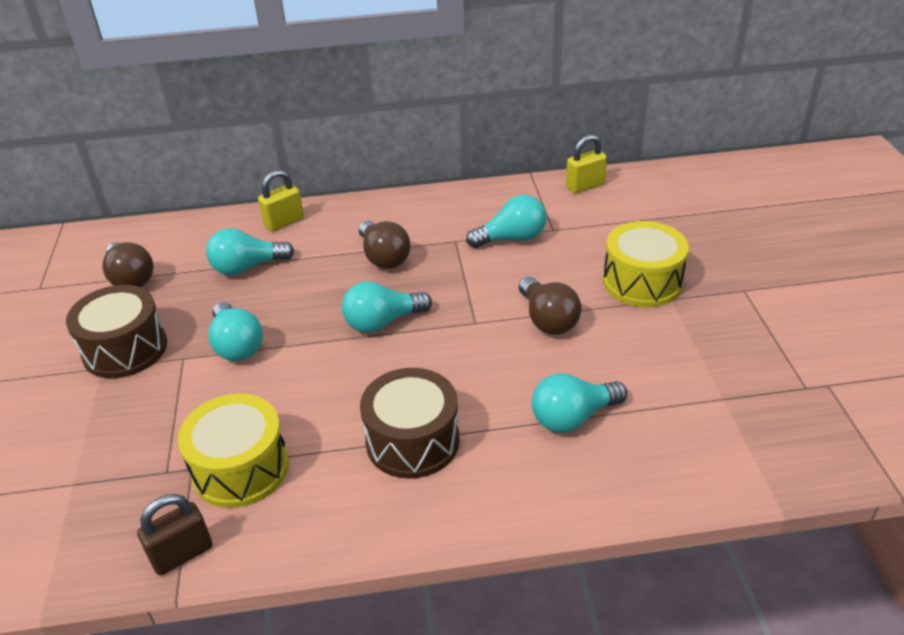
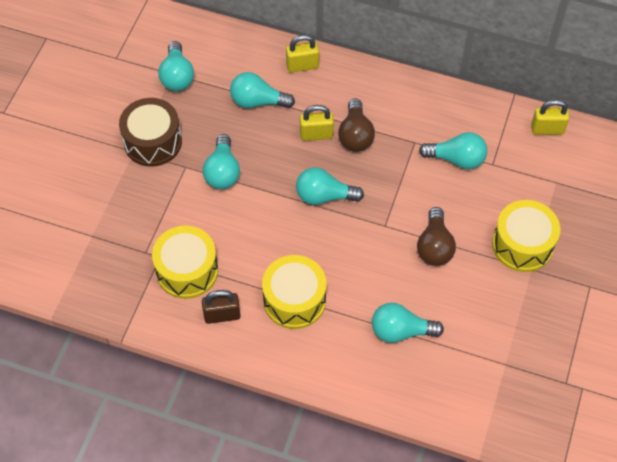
camera: 25 degrees right, 20 degrees up
brown light bulb [103,242,153,287] -> turquoise light bulb [158,41,194,91]
brown padlock [137,494,212,575] -> brown padlock moved to [202,290,241,324]
brown drum [360,368,460,479] -> yellow drum [262,255,326,329]
none -> yellow padlock [300,105,334,141]

